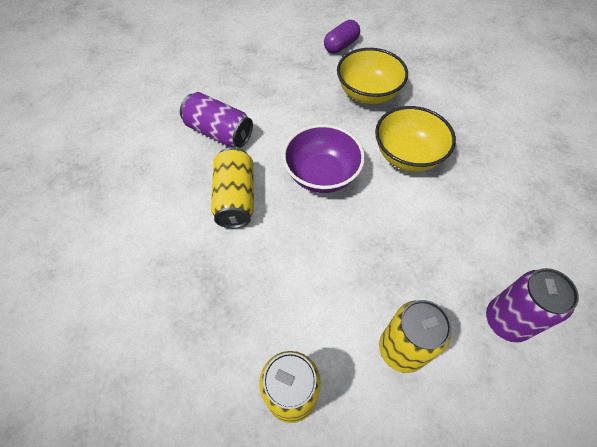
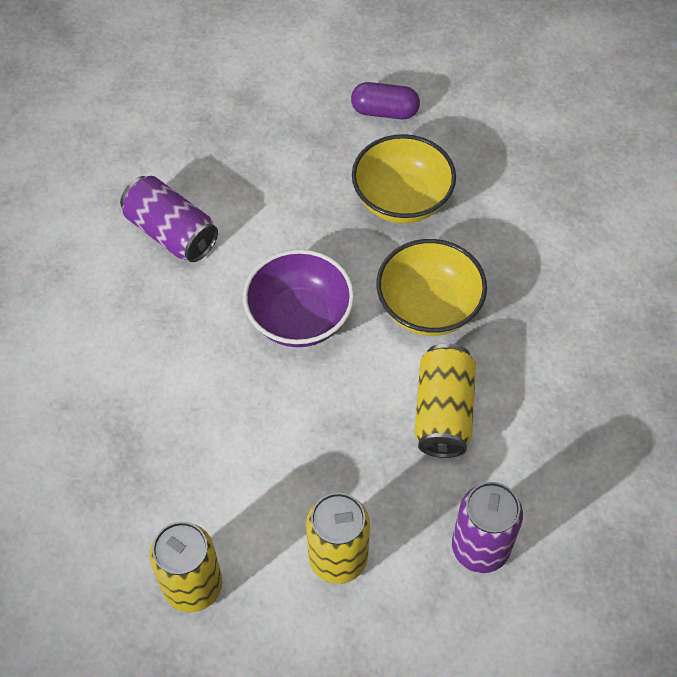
camera: 10 degrees right, 0 degrees up
yellow can [211,147,254,228] -> yellow can moved to [415,343,476,458]
purple capsule [324,20,360,53] -> purple capsule turned 45 degrees clockwise [351,82,420,119]

